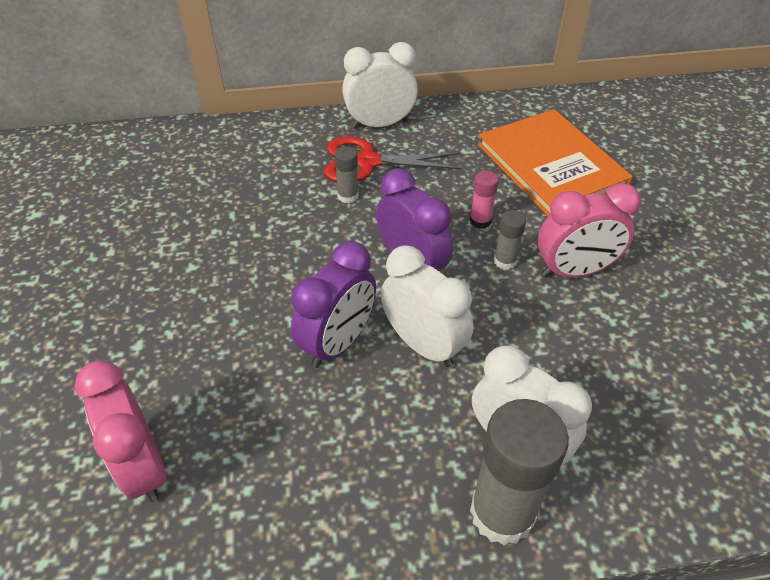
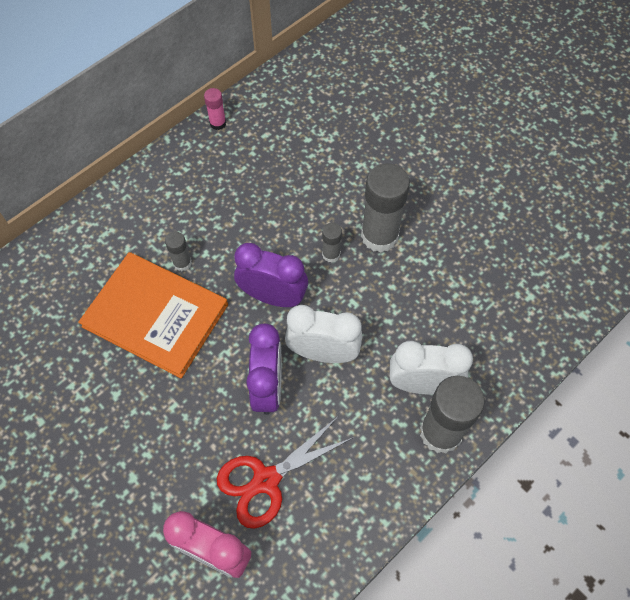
camera: 35 degrees left, 15 degrees up
red scissors [324,136,461,182] -> red scissors moved to [217,417,354,529]
white clock [342,42,418,129] -> none
pink glue stick [470,171,499,229] -> pink glue stick moved to [204,88,226,130]
orange book [478,109,633,216] -> orange book moved to [78,252,228,378]
pink clock [538,183,641,278] -> grey glue stick [361,163,410,252]

